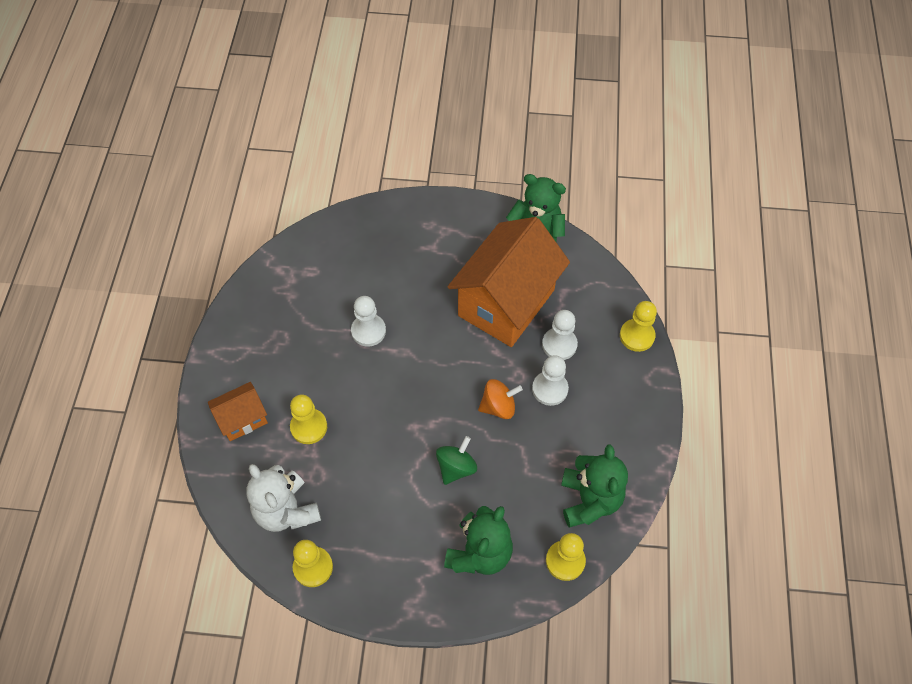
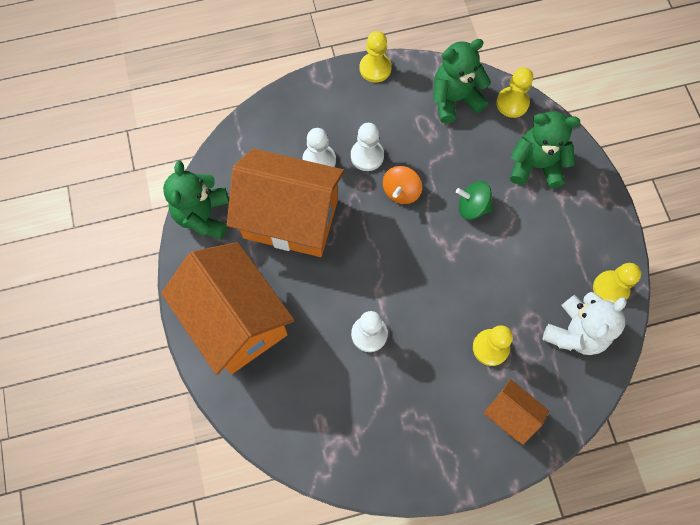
camera: 110 degrees left, 10 degrees up
orange spinning top [478,379,523,419] -> orange spinning top turned 120 degrees counterclockwise [383,166,422,204]
yellow pawn [620,301,657,352] -> yellow pawn moved to [360,31,392,83]
none -> orange house [161,242,294,375]

